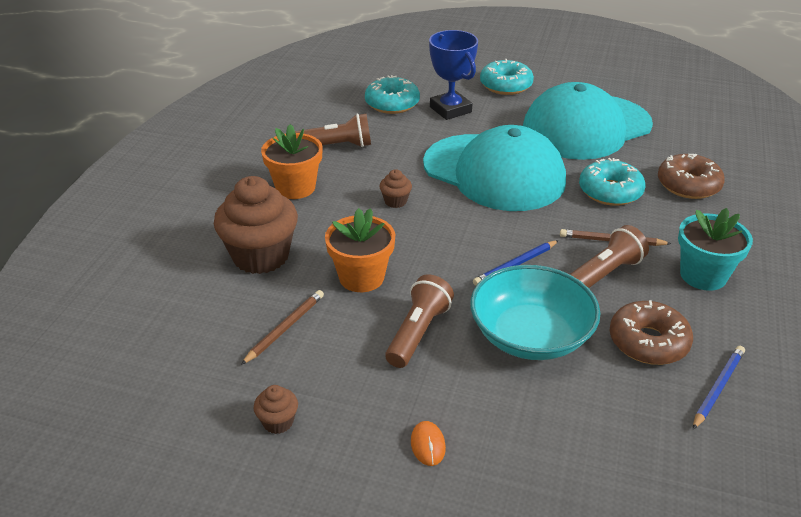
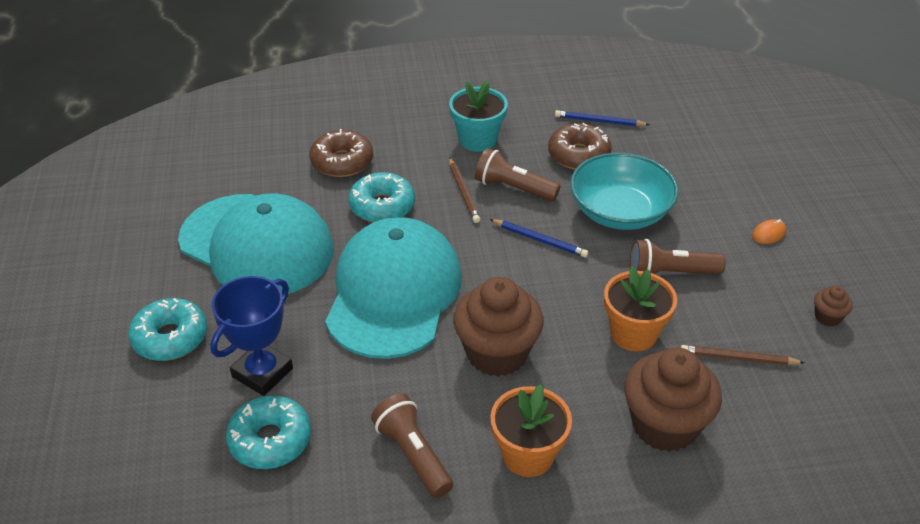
camera: 115 degrees left, 5 degrees up
brown cupcake [379,169,412,208] -> brown cupcake [453,277,544,377], size x2.30

